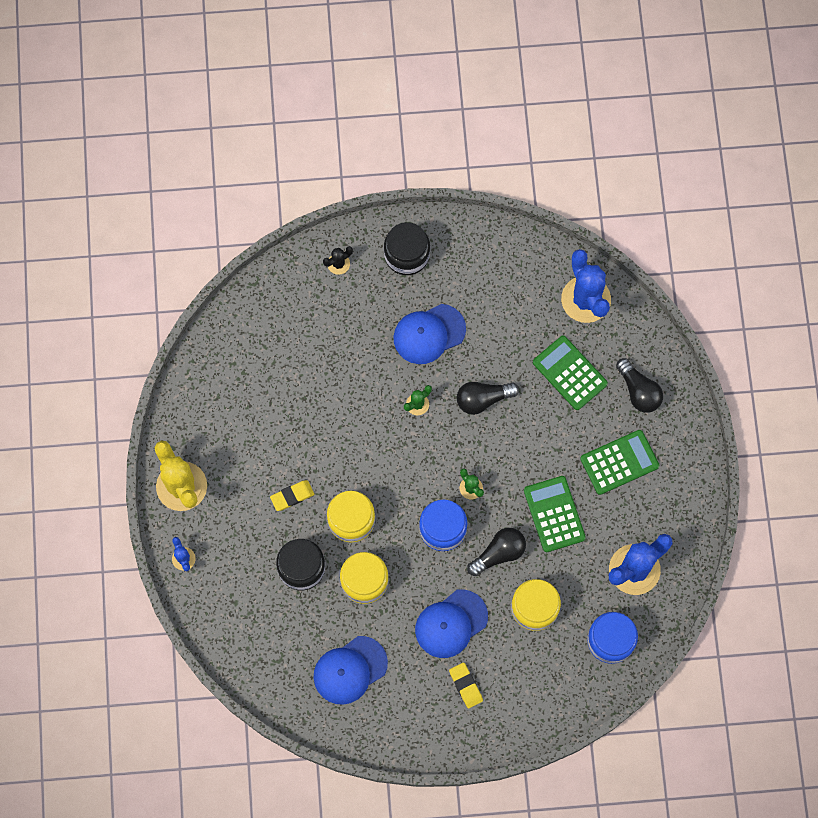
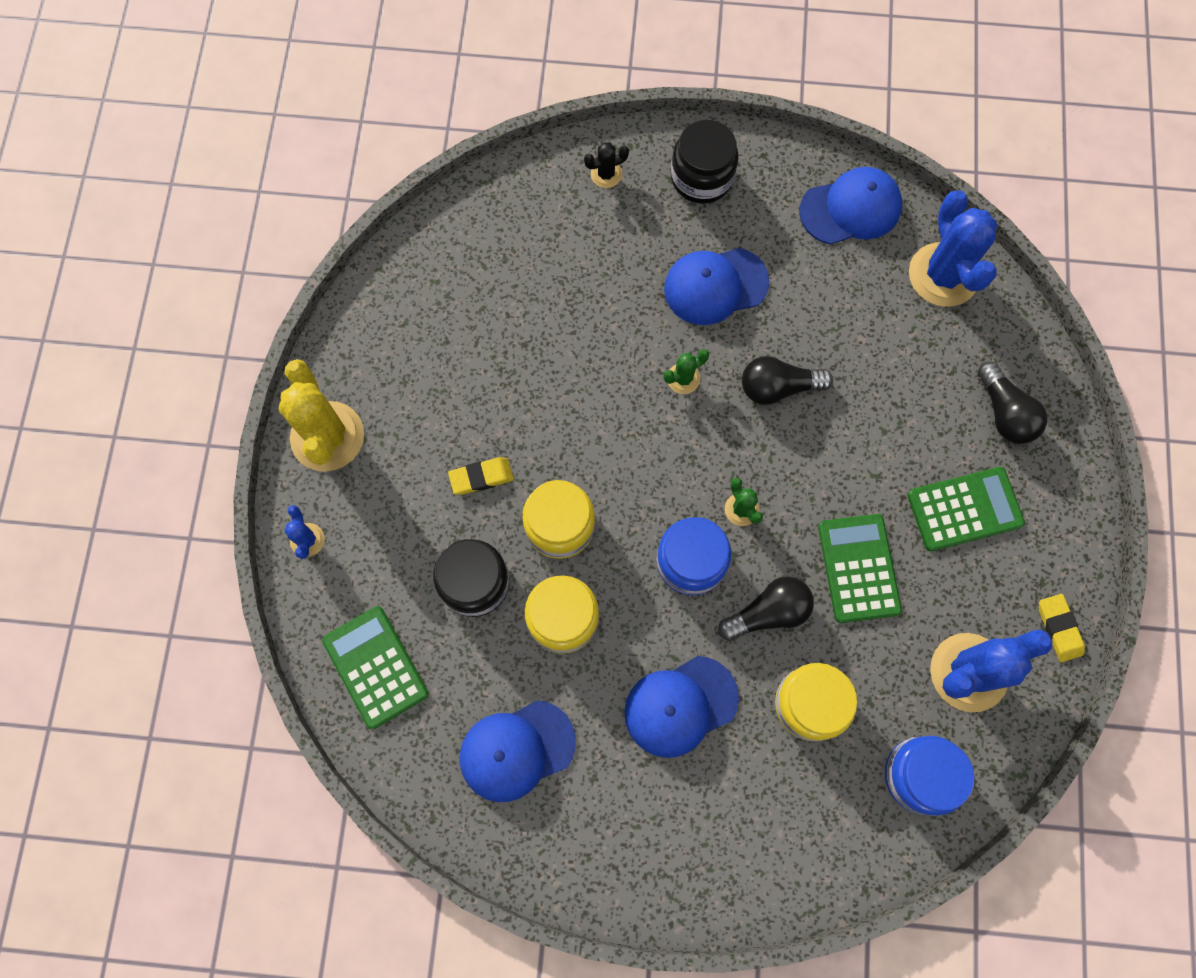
camera: 10 degrees right, 0 degrees up
yellow eraser [449,662,483,709] -> yellow eraser moved to [1039,594,1085,662]
green calculator [533,336,608,410] -> green calculator moved to [322,606,429,729]
none -> blue cap [799,167,902,245]

